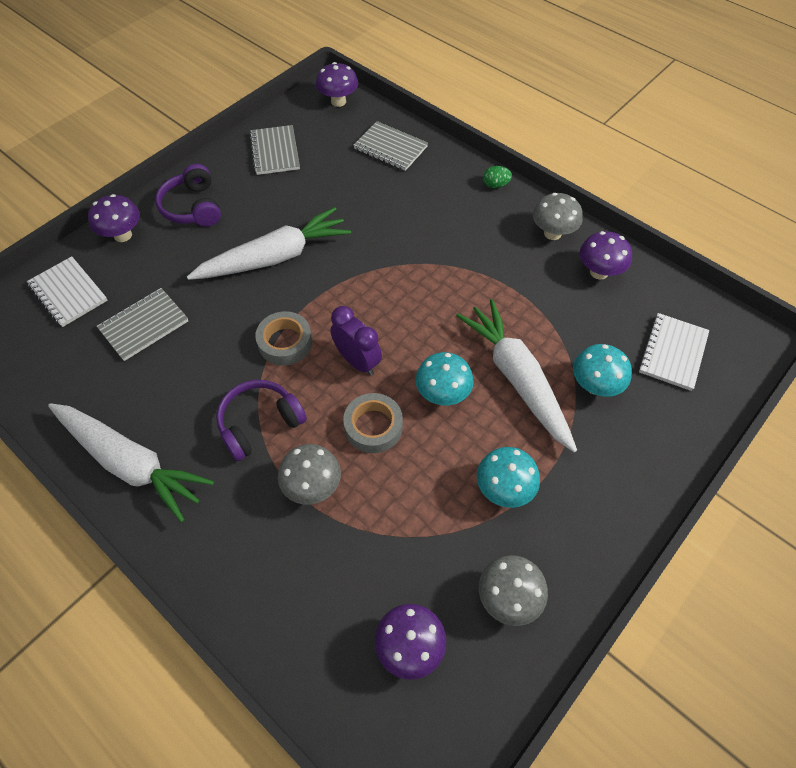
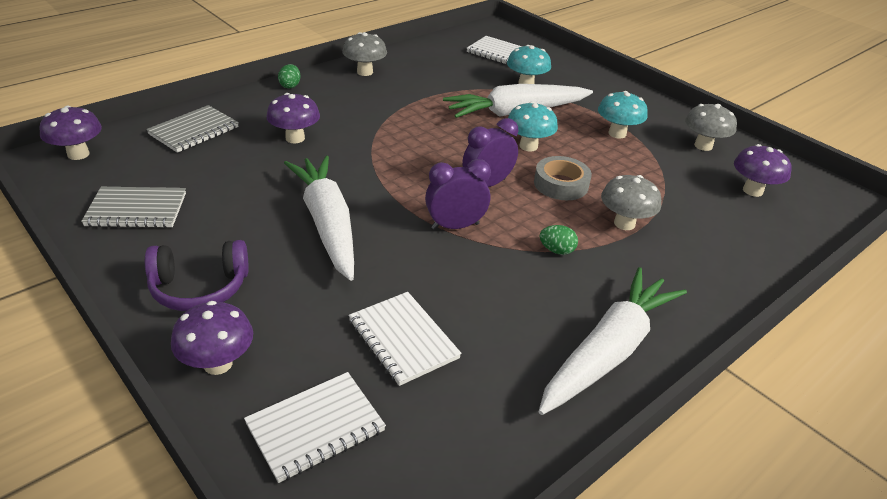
camera: 85 degrees left, 20 degrees down
grey notebook [96,288,188,361] -> white notebook [349,292,462,386]
purple headphones [216,380,307,461] -> green egg [540,225,578,255]
grey tape [255,311,312,366] -> purple clock [425,159,491,230]
purple mushroom [579,231,632,280] -> purple mushroom moved to [266,93,320,143]

